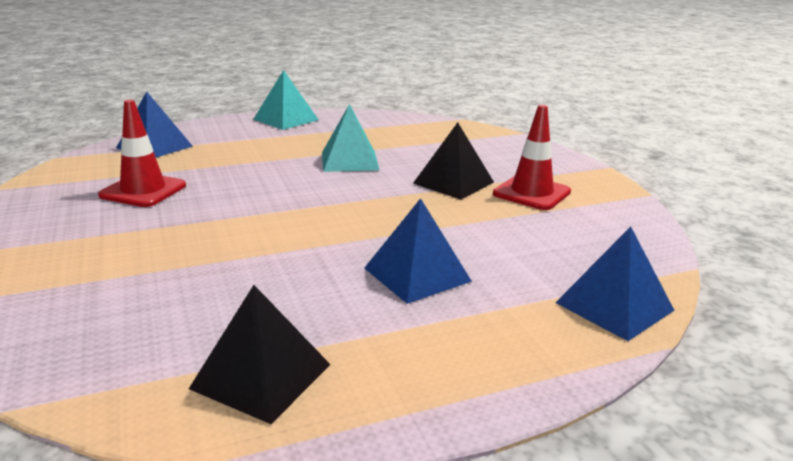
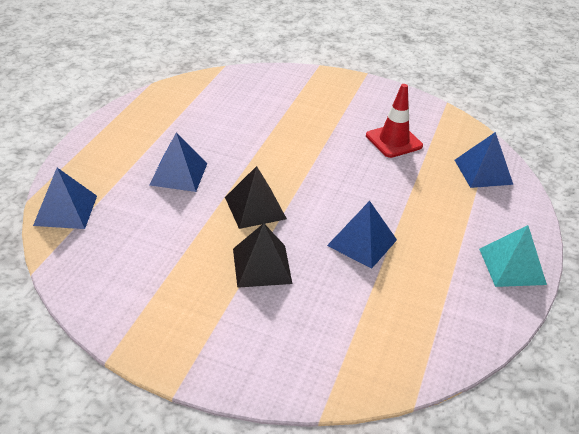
camera: 130 degrees right, 15 degrees up
black pyramid [189,285,331,424] -> black pyramid moved to [225,166,287,229]
turquoise pyramid [322,104,380,172] -> blue pyramid [327,201,397,269]
red traffic cone [493,105,571,210] -> none

